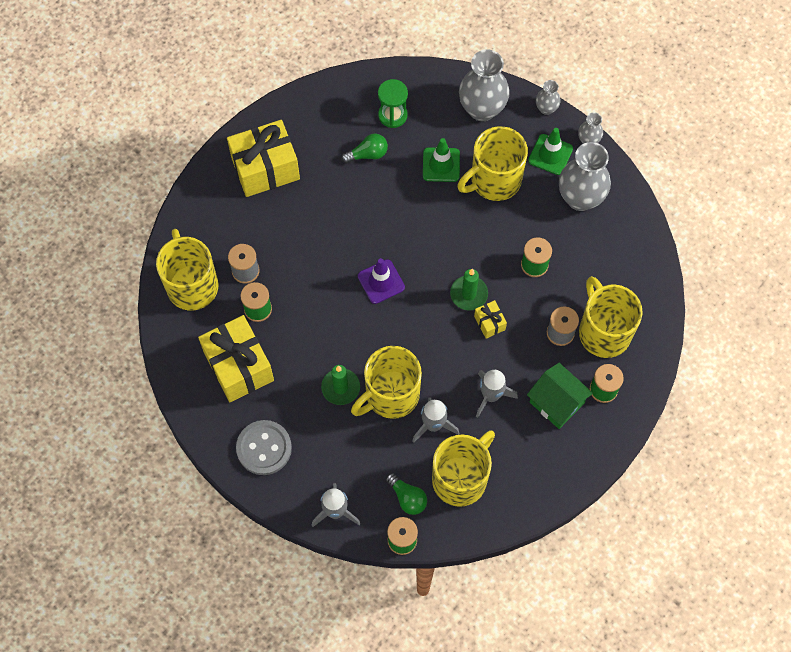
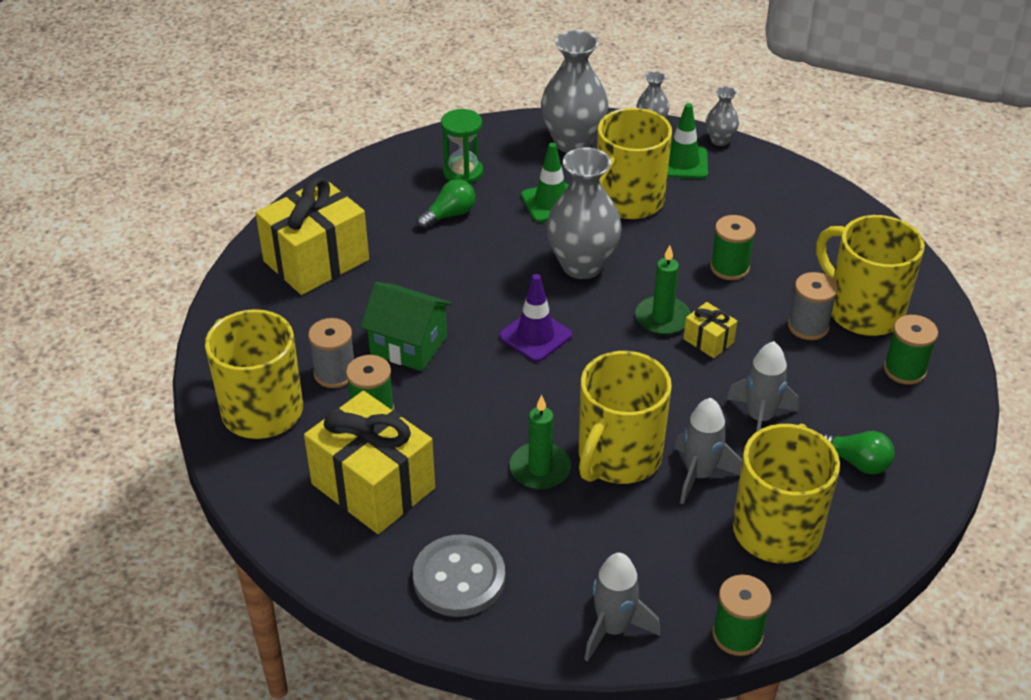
camera: 20 degrees left, 25 degrees down
green light bulb [386,473,427,515] -> green light bulb moved to [821,431,895,474]
green house [527,363,593,429] -> green house moved to [360,282,452,371]
grey vase [559,142,611,211] -> grey vase moved to [547,147,622,279]

